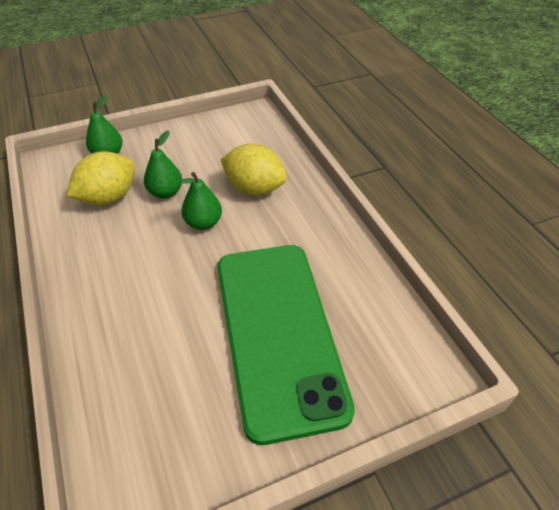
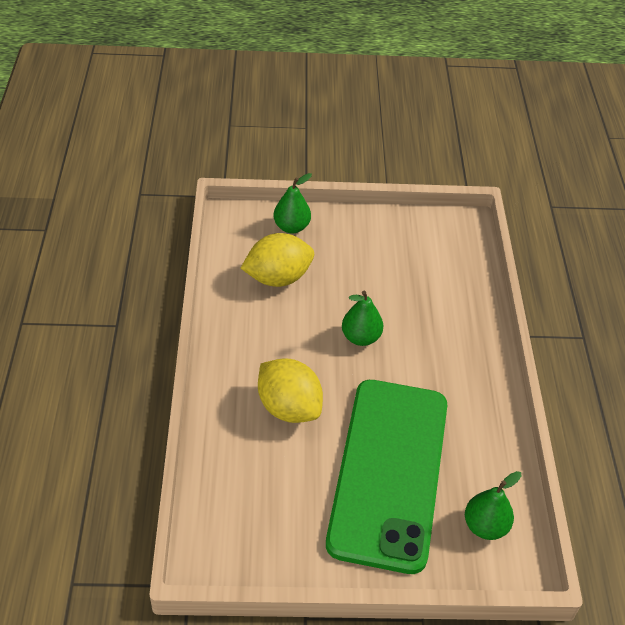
camera: 20 degrees right, 0 degrees up
green pear [144,130,182,199] -> green pear moved to [465,471,521,540]
yellow lemon [221,143,287,195] -> yellow lemon moved to [258,359,323,423]

